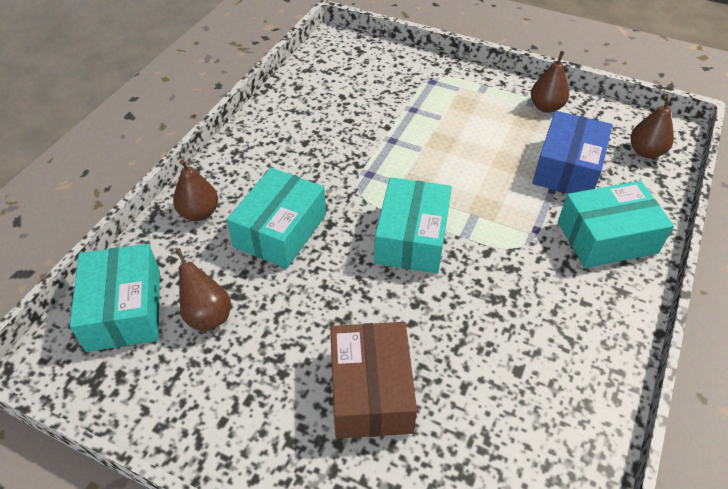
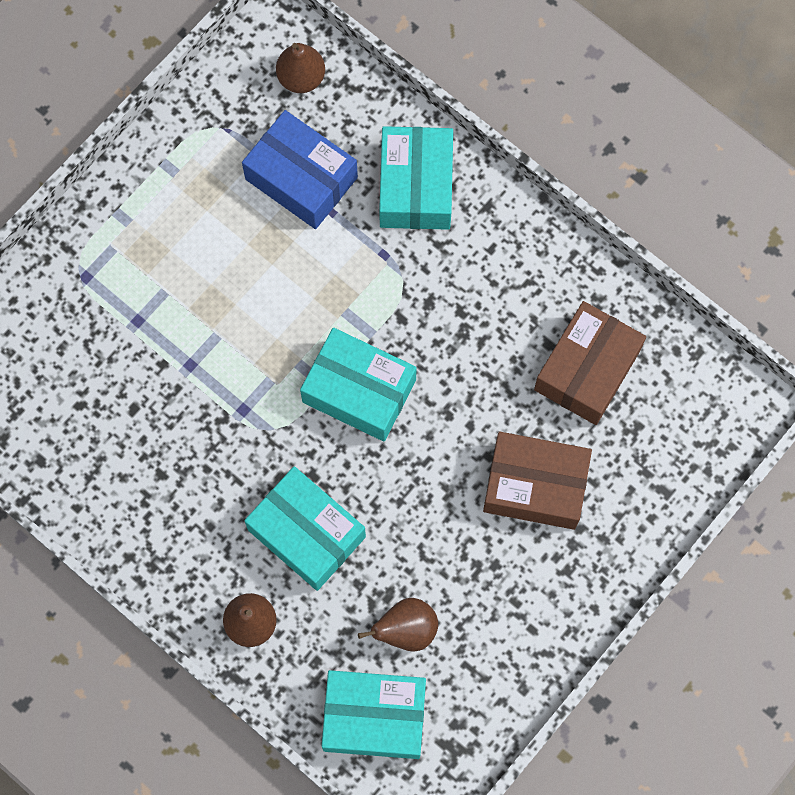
camera: 75 degrees left, 25 degrees up
brown pear [531,51,569,113] -> none
none -> brown box [534,301,646,425]

